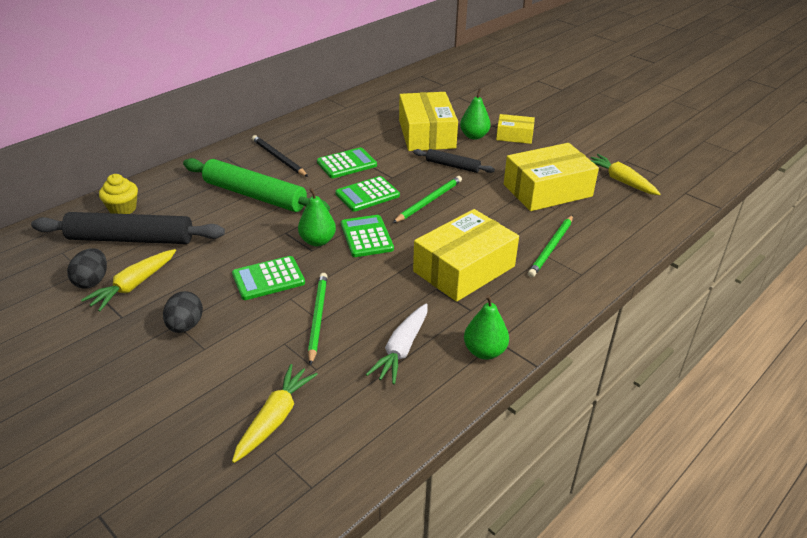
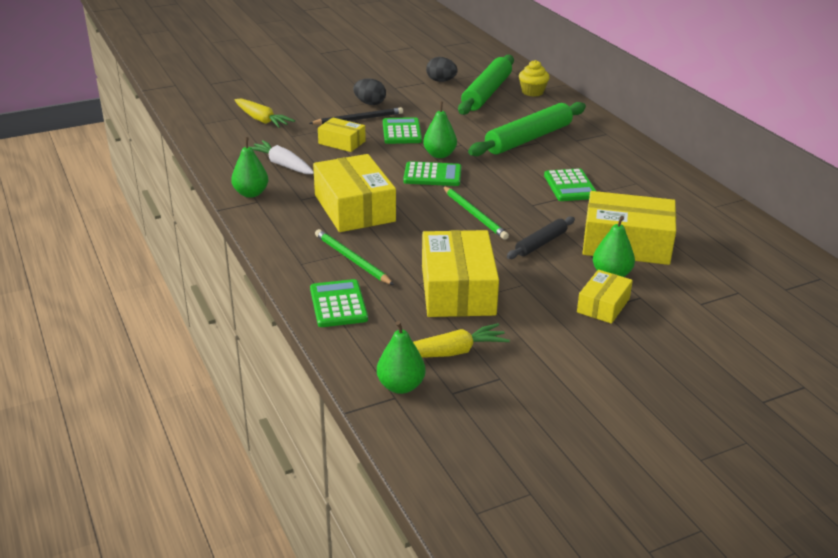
camera: 110 degrees right, 5 degrees down
black rolling pin [31,212,225,244] -> green rolling pin [458,55,514,115]
yellow carrot [81,249,176,311] -> none
black pencil [252,135,308,177] -> black pencil moved to [309,107,403,125]
green pencil [308,273,328,366] -> yellow box [318,118,366,152]
green calculator [335,176,400,212] -> green calculator moved to [310,279,368,327]
none -> green pear [377,321,426,394]

